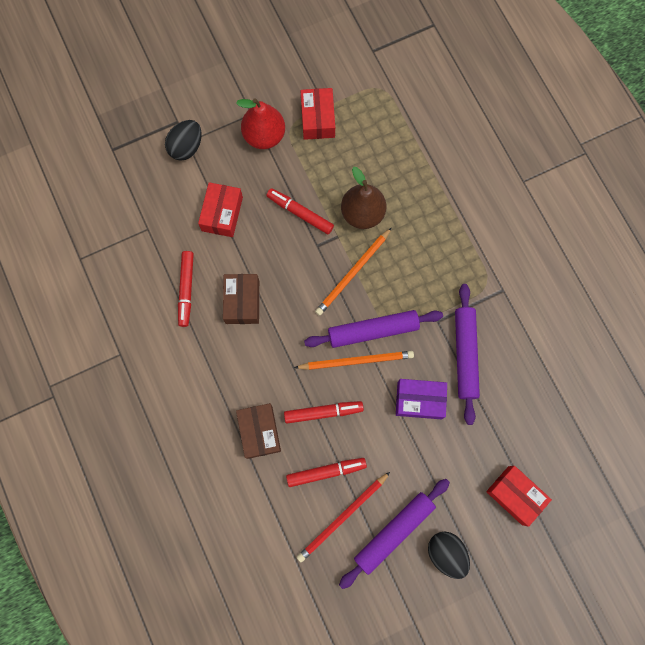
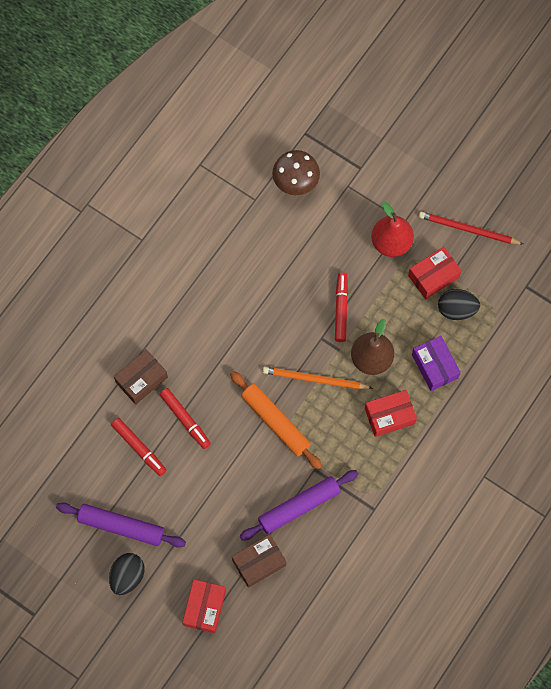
camera: 60 degrees right, 5 degrees down
black egg [165,120,202,161] -> black egg moved to [438,289,480,320]
red marker [178,251,194,327] -> none
red box [198,182,243,237] -> red box moved to [365,390,417,437]
brown box [223,274,259,324] -> brown box moved to [232,534,286,588]
orange pencil [294,351,414,370] -> none
red pencil [297,472,390,562] -> red pencil moved to [419,211,523,244]
purple rolling pin [304,310,443,348] -> orange rolling pin [230,371,322,470]
purple box [396,379,447,419] -> purple box moved to [412,336,461,391]
none -> brown mushroom [272,150,320,195]

